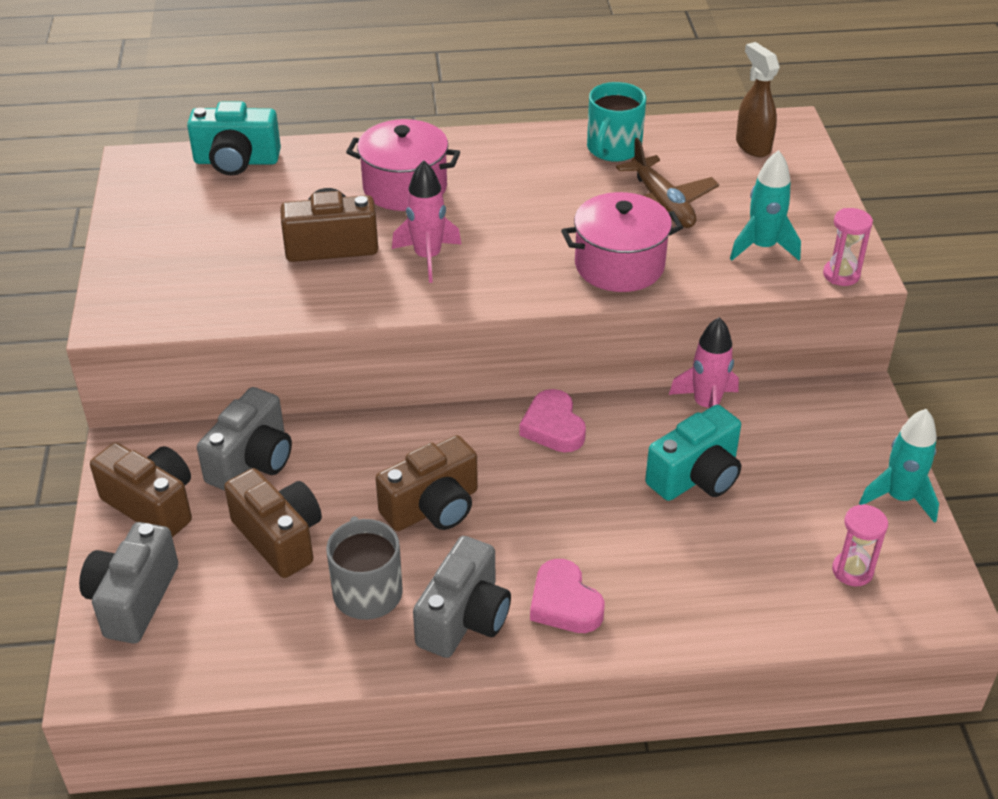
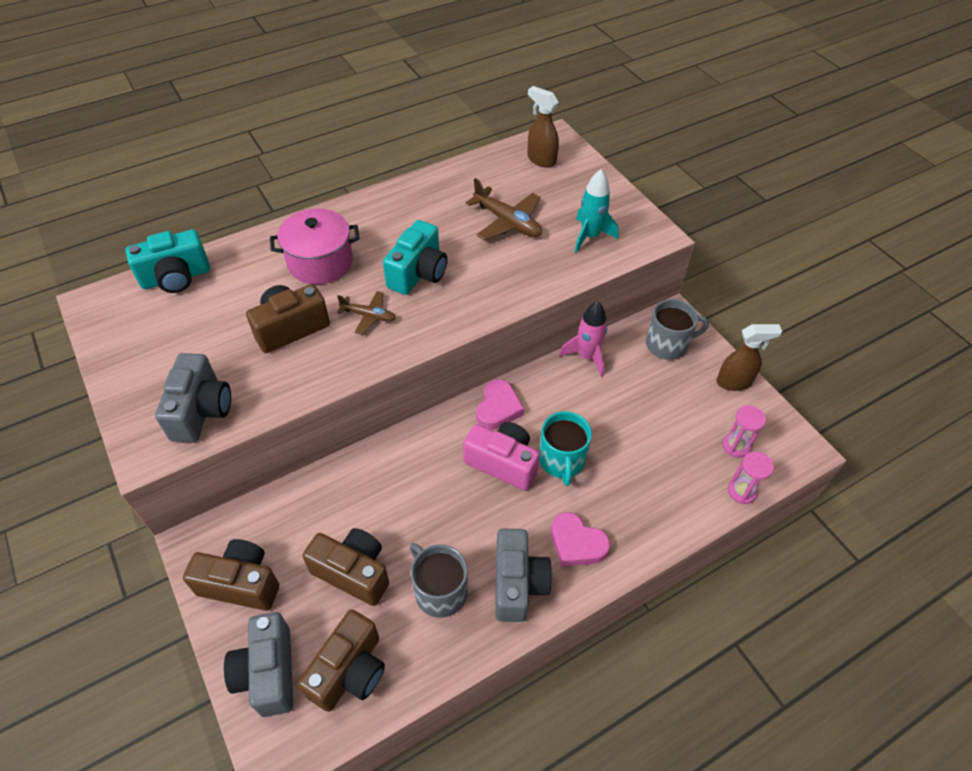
camera: 25 degrees left, 10 degrees up
grey camera [197,387,292,491] -> grey camera moved to [155,353,231,442]
brown camera [375,435,478,531] -> brown camera moved to [298,609,385,712]
pink rocket [392,160,461,283] -> brown plane [337,291,396,335]
pink heart [519,389,586,452] -> pink heart turned 120 degrees counterclockwise [476,379,524,430]
pink pot [561,192,683,292] -> none
turquoise mug [587,82,646,162] -> turquoise mug moved to [539,411,592,486]
turquoise camera [645,405,741,501] -> turquoise camera moved to [383,220,447,295]
pink hourglass [823,208,873,286] -> pink hourglass moved to [728,451,774,504]
turquoise rocket [859,409,939,523] -> brown spray bottle [716,324,782,391]
none -> pink camera [463,422,540,491]
none -> grey mug [646,299,709,360]

